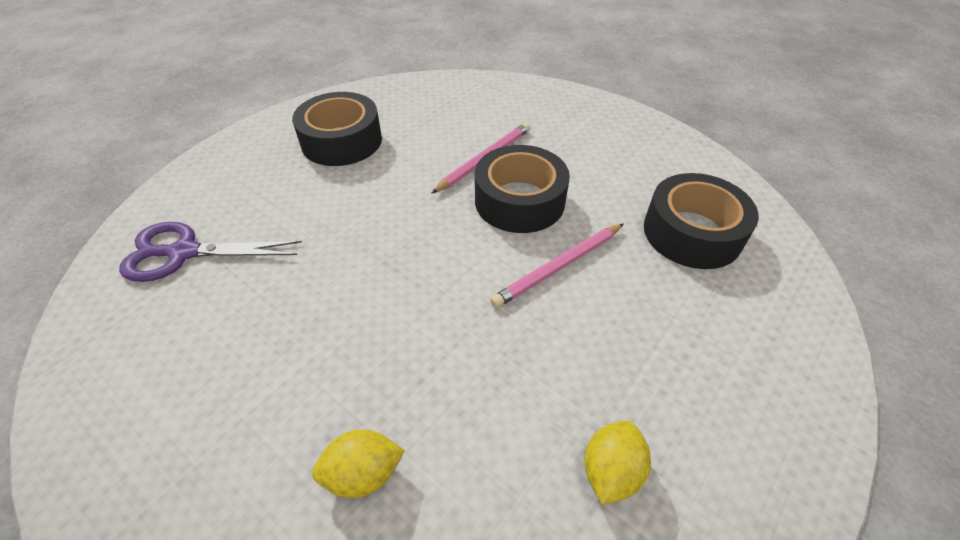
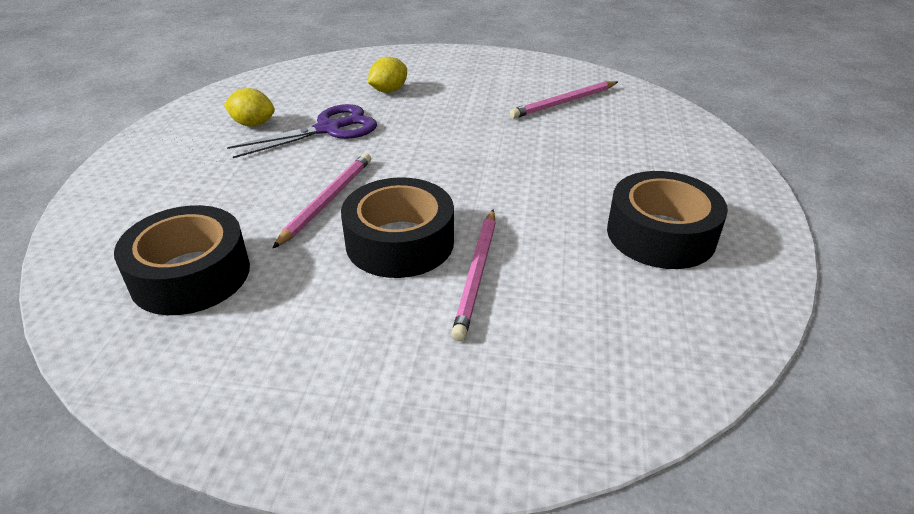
camera: 150 degrees right, 10 degrees down
purple scissors [119,222,302,282] -> purple scissors moved to [227,104,377,158]
yellow lemon [585,421,651,505] -> yellow lemon turned 75 degrees counterclockwise [224,88,275,127]
none -> pink pencil [509,81,618,119]

